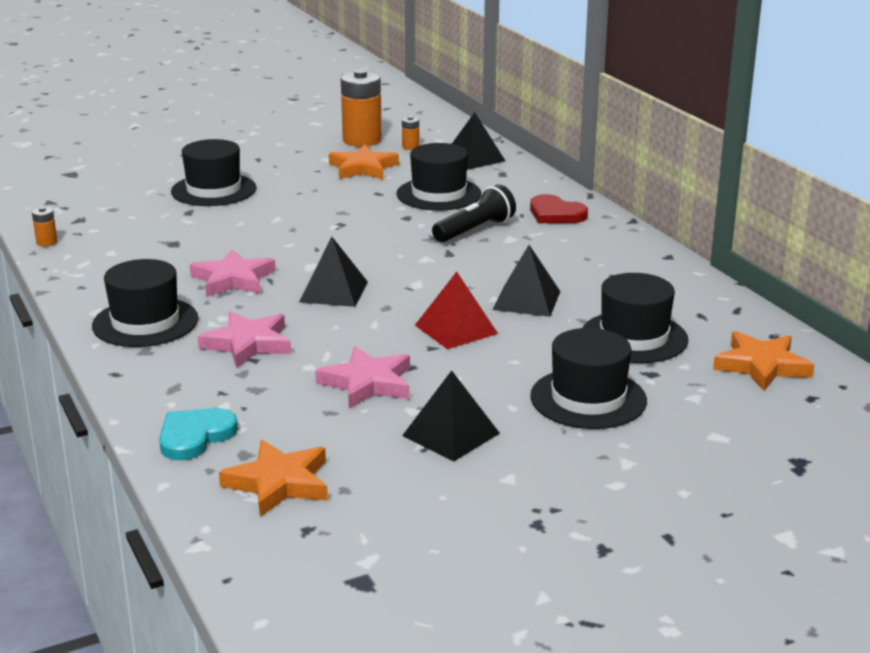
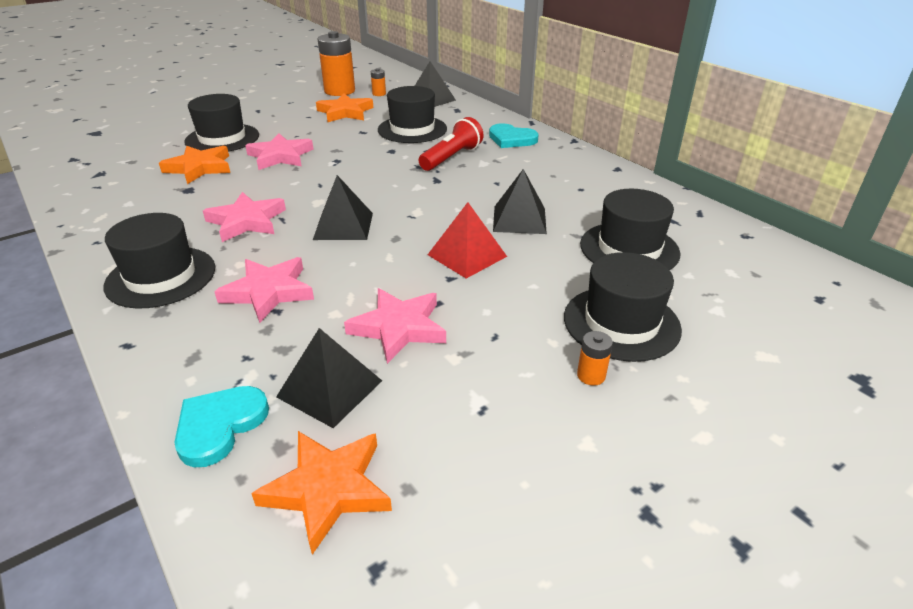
camera: 10 degrees left, 10 degrees up
orange battery [32,207,58,247] -> orange battery moved to [577,331,613,386]
black pyramid [402,370,500,461] -> black pyramid moved to [276,328,382,428]
black flashlight [432,184,516,243] -> red flashlight [419,117,484,171]
red heart [530,194,588,223] -> turquoise heart [489,123,539,148]
orange star [713,331,814,391] -> orange star moved to [159,146,230,184]
none -> pink star [245,133,314,170]

